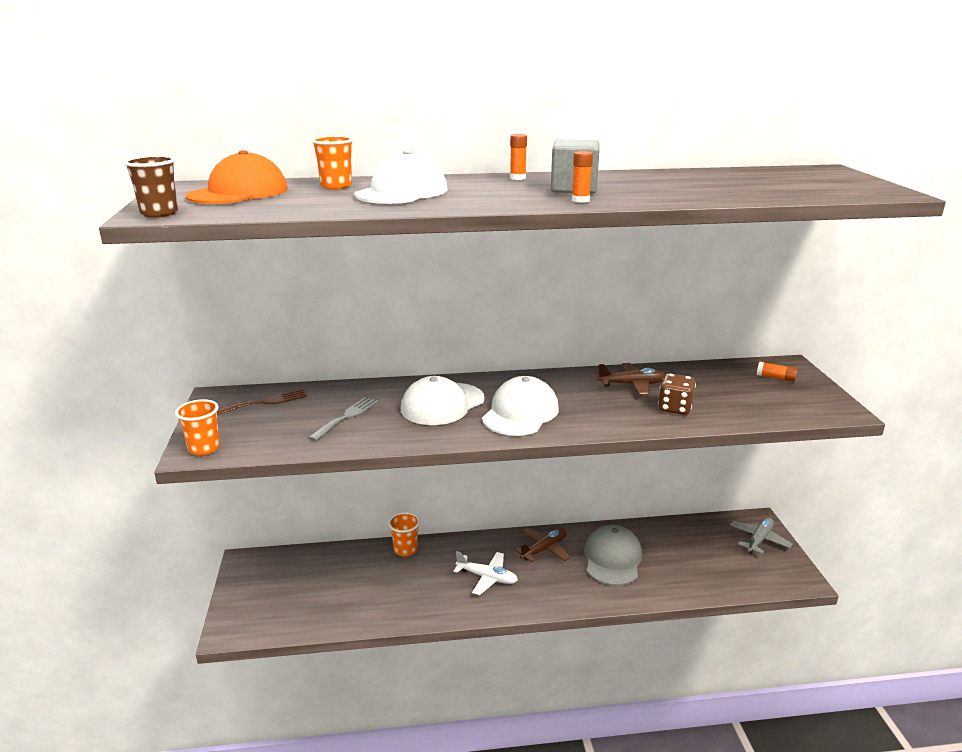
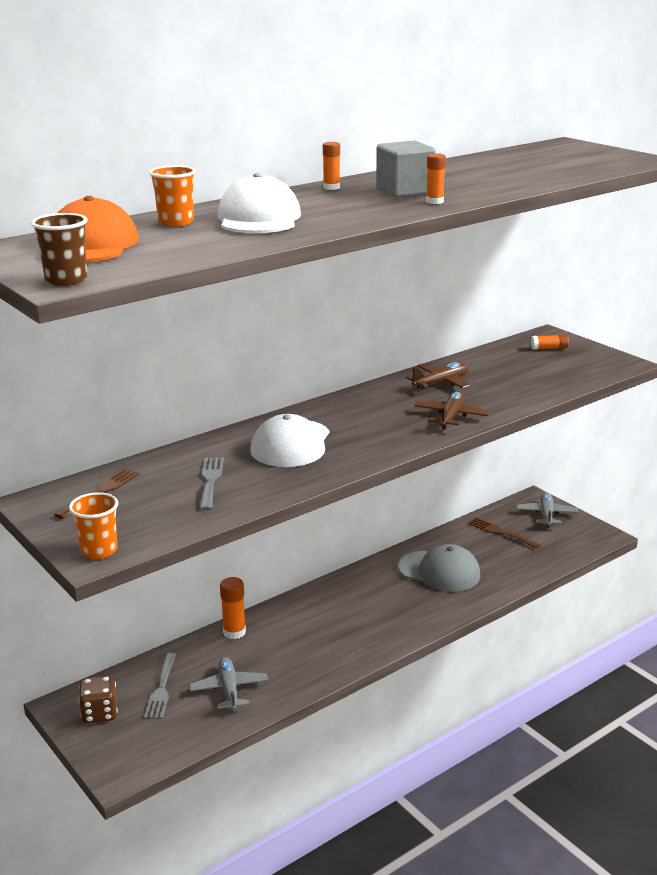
camera: 30 degrees left, 0 degrees up
orange cup [388,512,420,556] -> orange glue stick [220,577,246,639]
white plane [453,551,518,595] -> none
white cap [482,376,559,436] -> none
brown plane [514,527,571,562] -> brown plane moved to [414,391,491,429]
grey cap [584,525,642,586] -> grey cap turned 135 degrees clockwise [398,544,481,592]
brown dice [658,373,696,415] -> brown dice moved to [79,676,118,723]
none -> grey fork [144,653,177,719]
none -> grey plane [189,657,268,711]
none -> brown fork [468,517,541,549]

